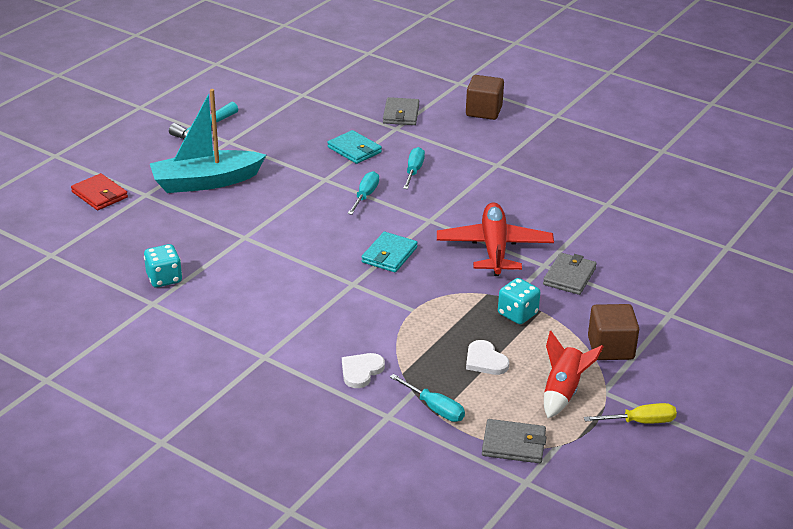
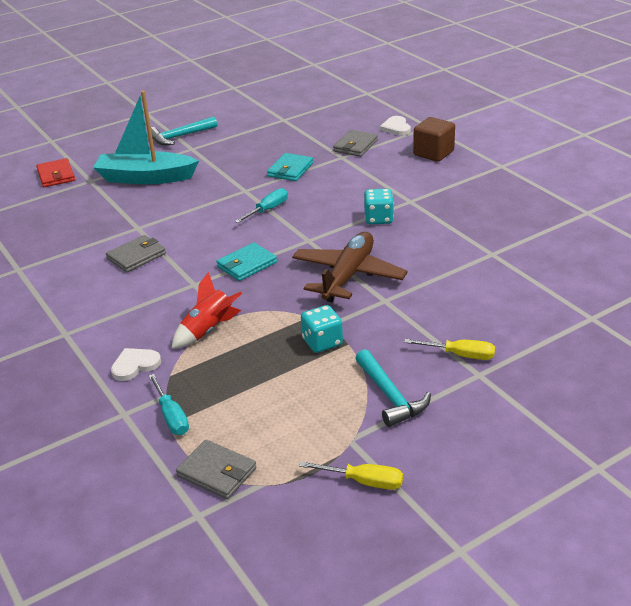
camera: 25 degrees right, 0 degrees up
turquoise dice [144,244,182,287] -> turquoise dice moved to [364,189,394,224]
turquoise wallet [327,130,382,164] -> turquoise wallet turned 45 degrees clockwise [267,153,313,181]
turquoise screwdriver [403,147,425,189] -> none
red plane [437,202,554,276] -> brown plane [292,232,408,302]
white heart [466,340,509,375] -> white heart moved to [380,116,411,135]
grey wallet [543,253,597,295] -> grey wallet moved to [106,235,166,272]
red rocket [544,331,604,418] -> red rocket moved to [172,272,242,348]
brown cube [588,304,639,360] -> turquoise hammer [355,349,431,427]
none -> yellow screwdriver [404,339,495,360]

